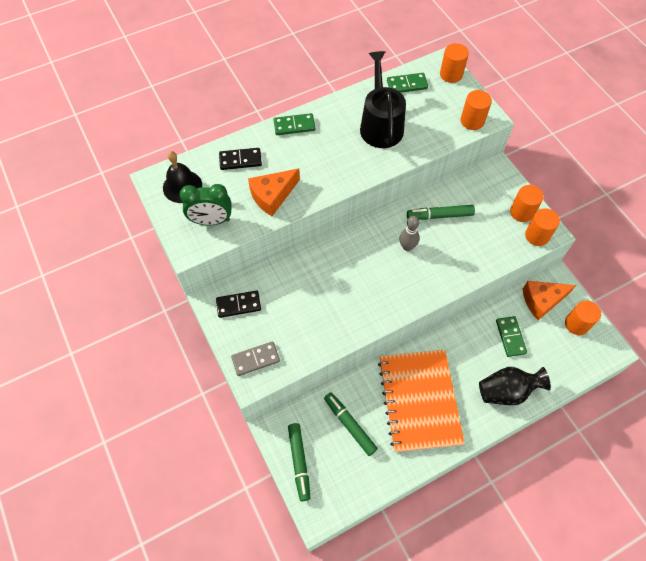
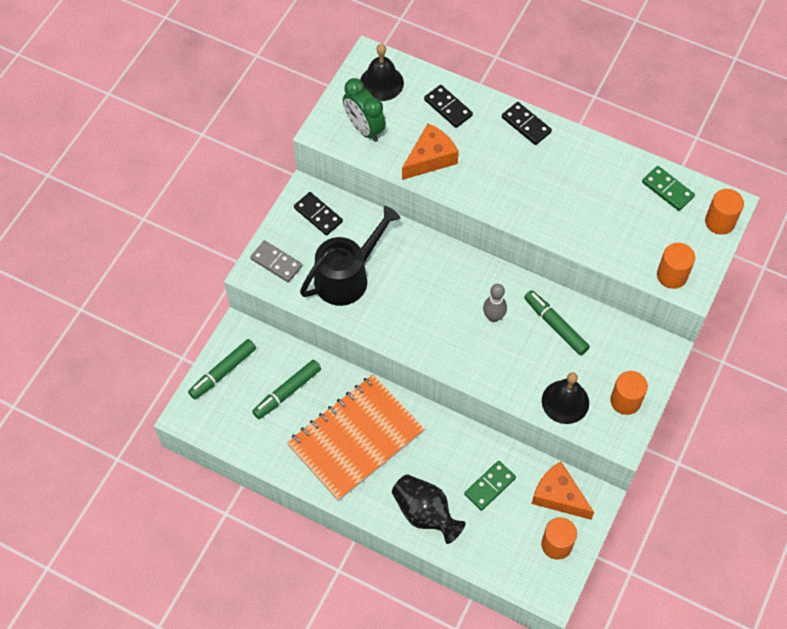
camera: 55 degrees right, 0 degrees up
orange cheese [248,168,300,216] -> orange cheese turned 120 degrees clockwise [402,123,459,180]
green domino [273,113,315,135] -> black domino [502,102,552,145]
green marker [324,393,378,456] -> green marker turned 150 degrees counterclockwise [252,360,321,419]
black watering can [360,51,406,148] -> black watering can moved to [300,206,400,306]
orange cylinder [525,208,560,246] -> none
none -> black bell [542,372,589,424]

